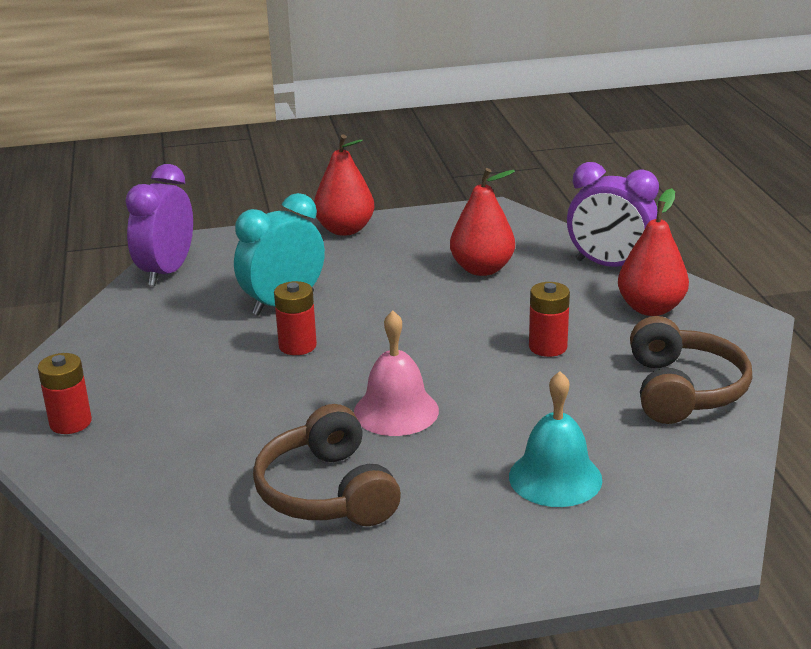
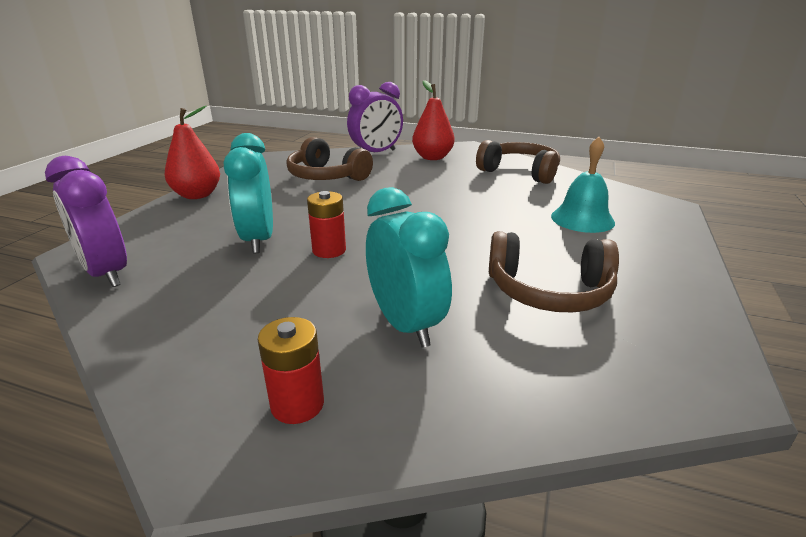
camera: 60 degrees left, 0 degrees up
pink bell [354,310,439,436] -> none
red pear [450,168,515,276] -> brown headphones [287,137,373,181]
red battery [529,282,570,357] -> none
none -> turquoise clock [366,187,452,348]

